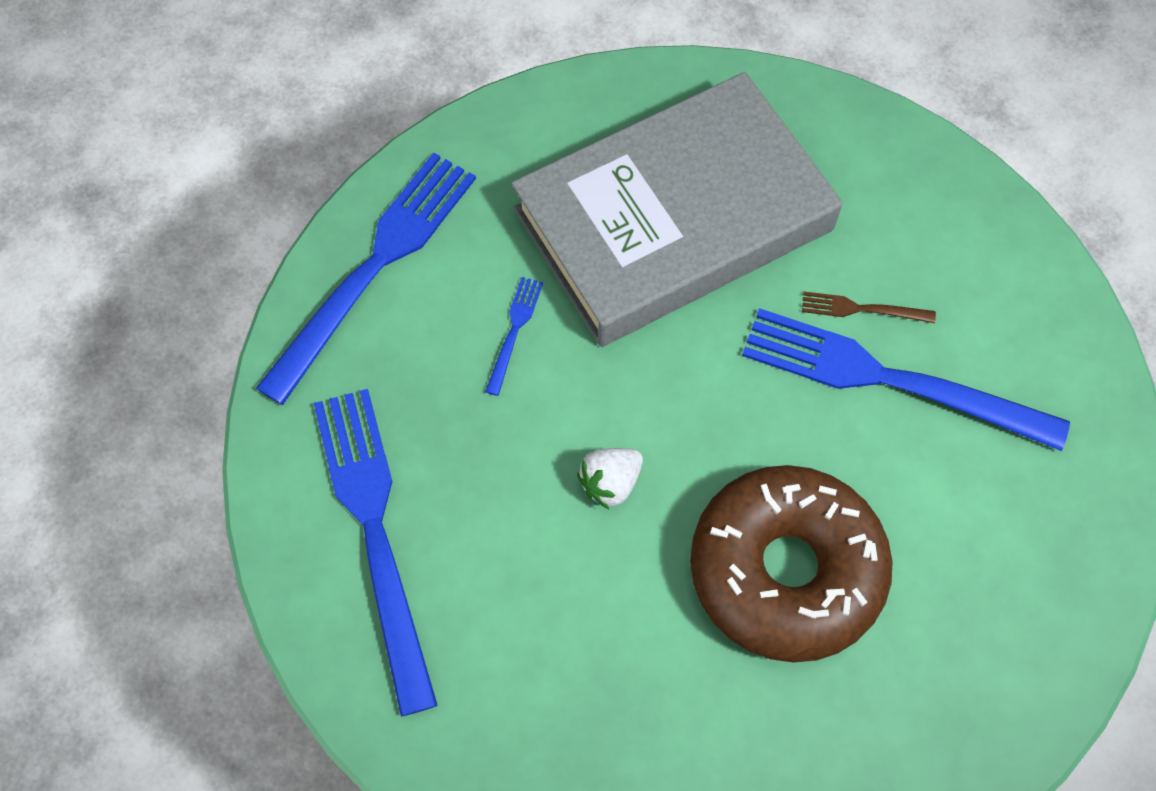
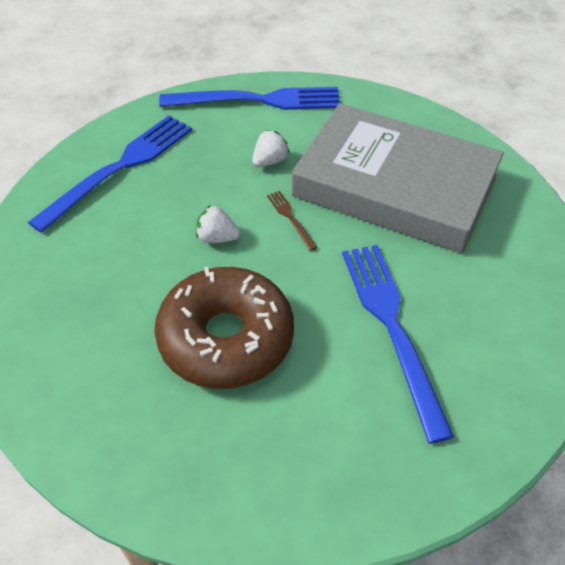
camera: 55 degrees right, 15 degrees down
blue fork [485,277,543,396] -> white strawberry [252,130,290,167]
brown fork [802,291,936,323] -> brown fork moved to [267,191,318,251]

